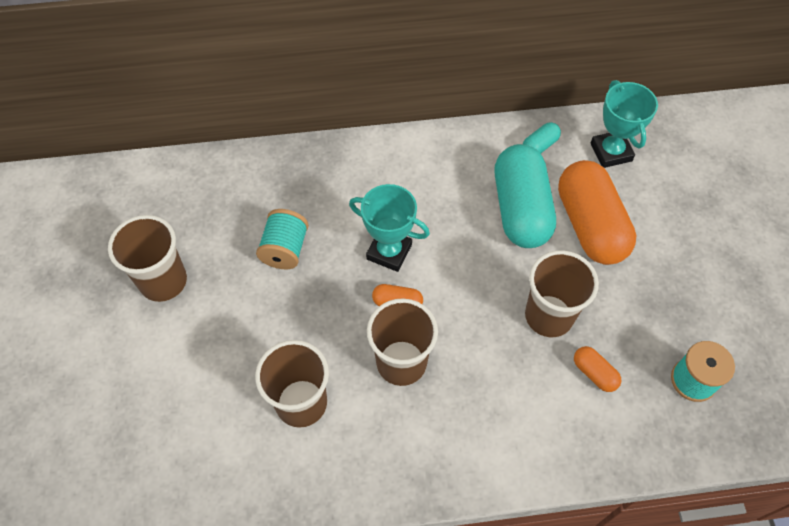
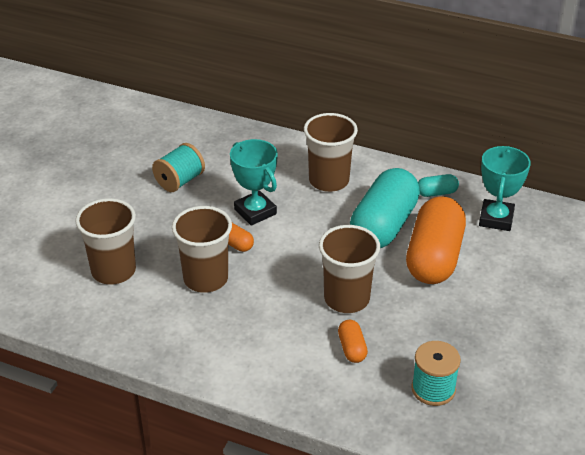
camera: 30 degrees right, 20 degrees down
brown cup [108,215,187,302] -> brown cup moved to [304,113,358,192]

